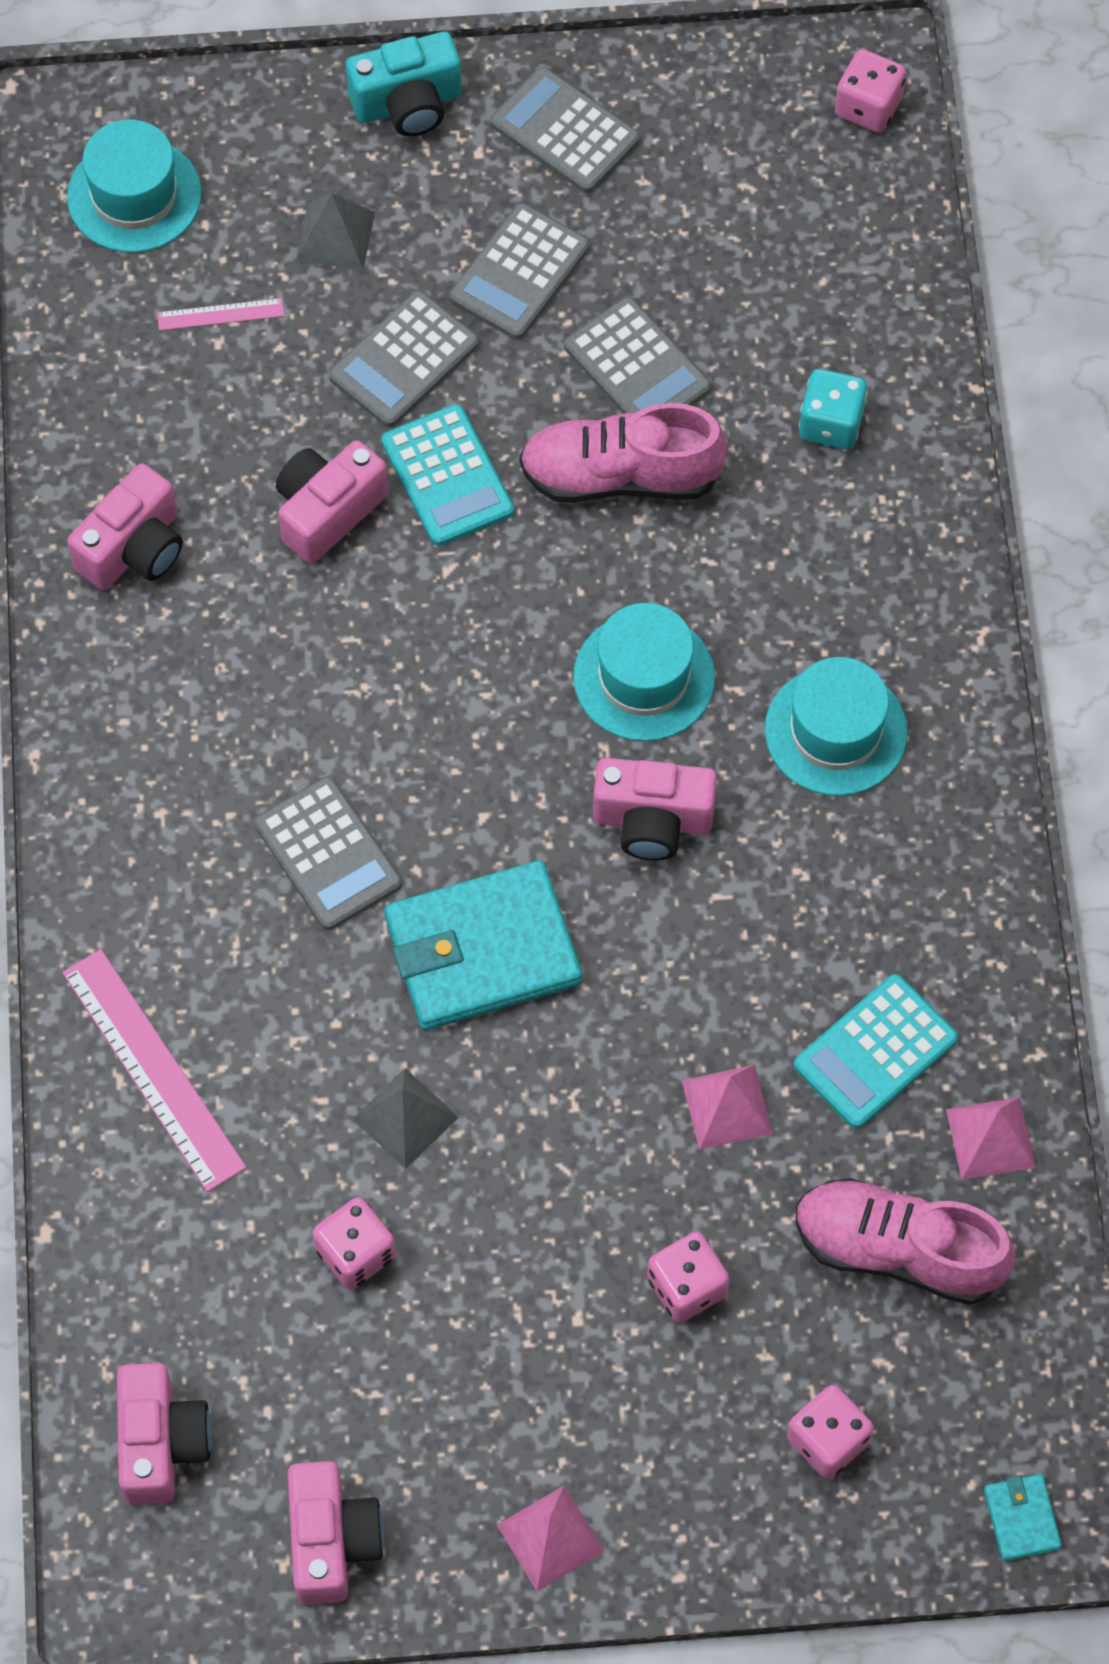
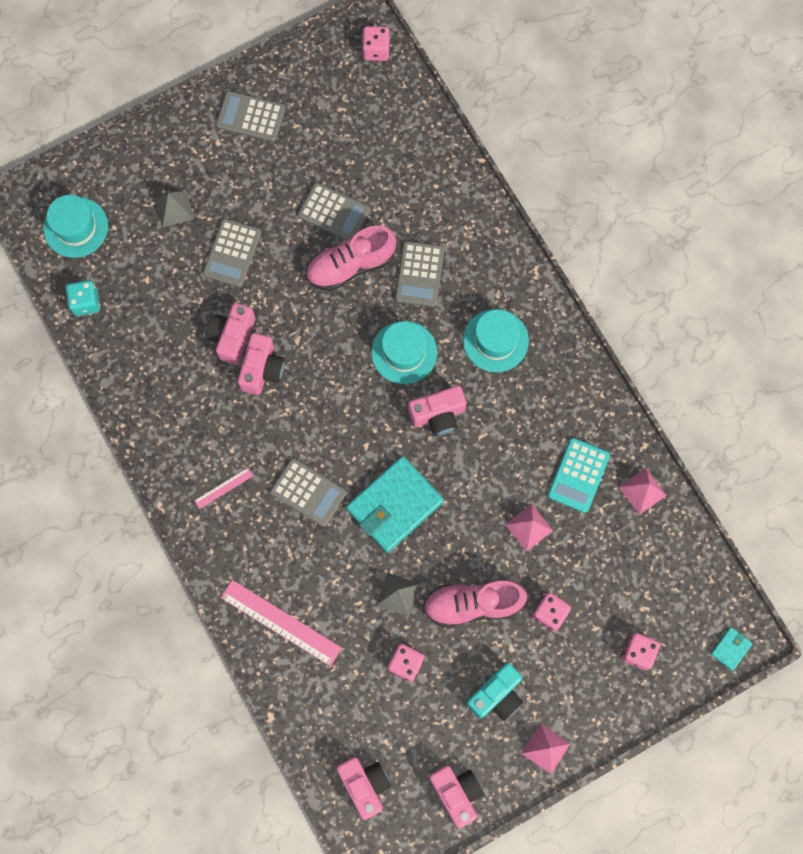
camera: 25 degrees left, 10 degrees up
pink camera [67,463,183,590] -> pink camera moved to [238,333,285,395]
pink ruler [157,298,284,331] -> pink ruler moved to [194,468,253,509]
turquoise camera [346,31,462,136] -> turquoise camera moved to [466,663,523,721]
turquoise calculator [381,404,514,546] -> none
grey calculator [449,203,590,340] -> grey calculator moved to [395,241,445,307]
pink shoe [796,1178,1015,1305] -> pink shoe moved to [423,580,527,628]
turquoise dice [799,369,868,449] -> turquoise dice moved to [66,280,100,316]
turquoise wallet [984,1474,1062,1561] -> turquoise wallet turned 75 degrees clockwise [711,627,753,671]

